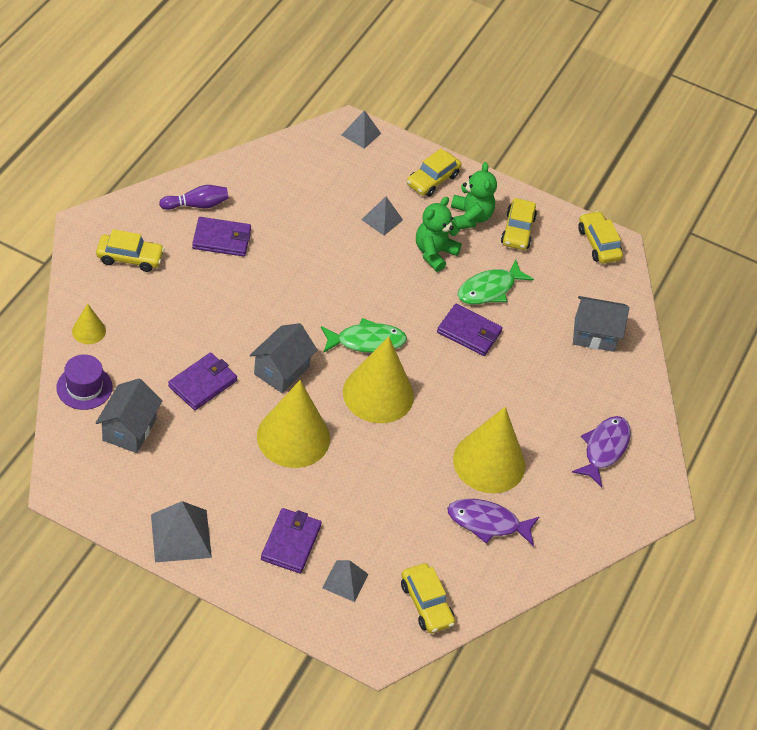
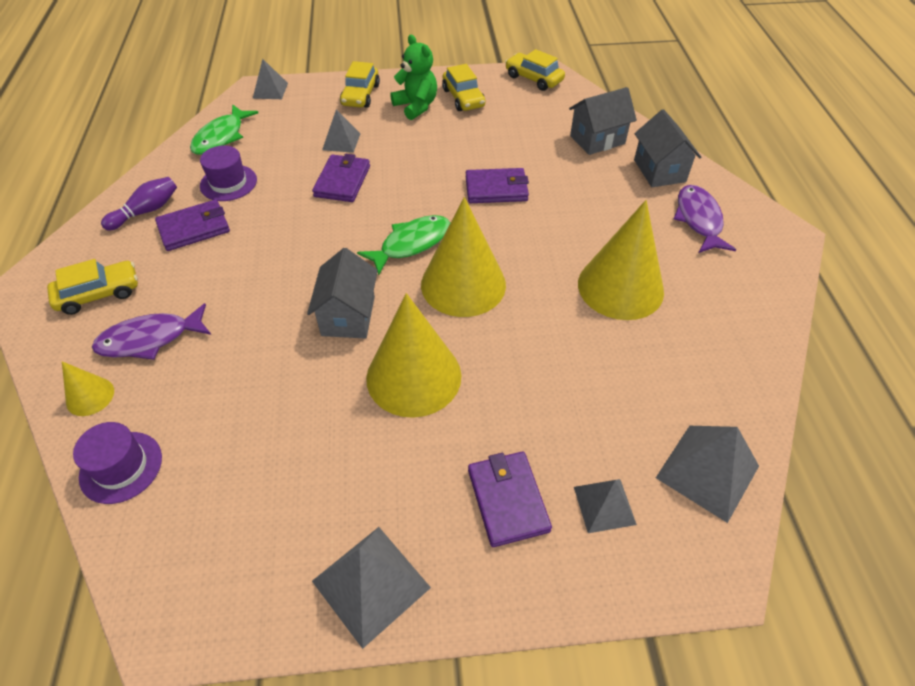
camera: 25 degrees left, 0 degrees up
grey house [96,378,162,453] -> grey house moved to [634,109,701,187]
purple wallet [168,352,237,410] -> purple wallet moved to [312,154,370,202]
yellow car [401,563,455,633] -> grey pyramid [656,426,759,523]
green teddy bear [416,197,462,272] -> none
purple fish [447,499,539,546] -> purple fish moved to [92,303,211,360]
green fish [458,259,534,304] -> green fish moved to [190,104,258,155]
none -> purple hat [200,145,257,201]

